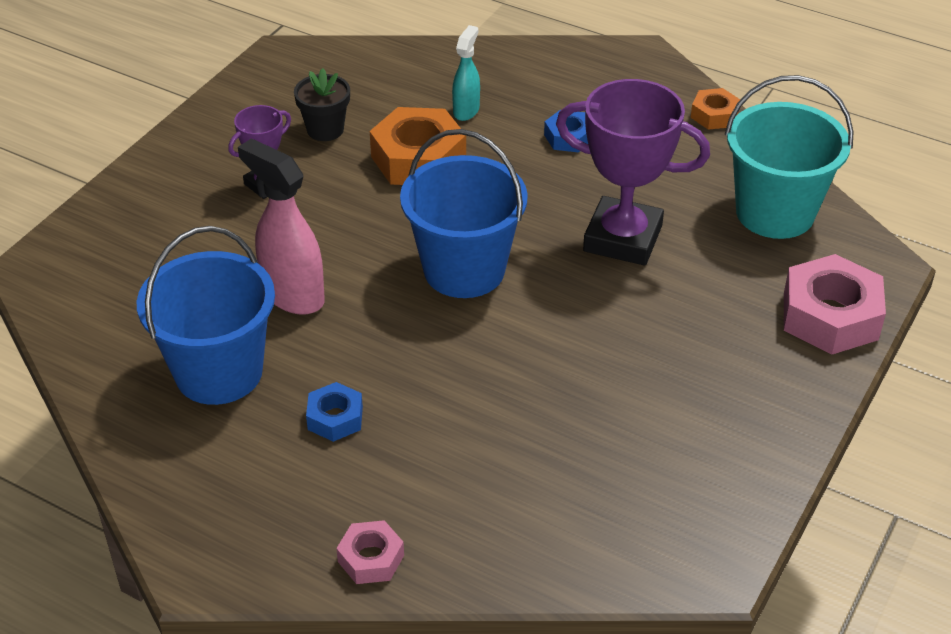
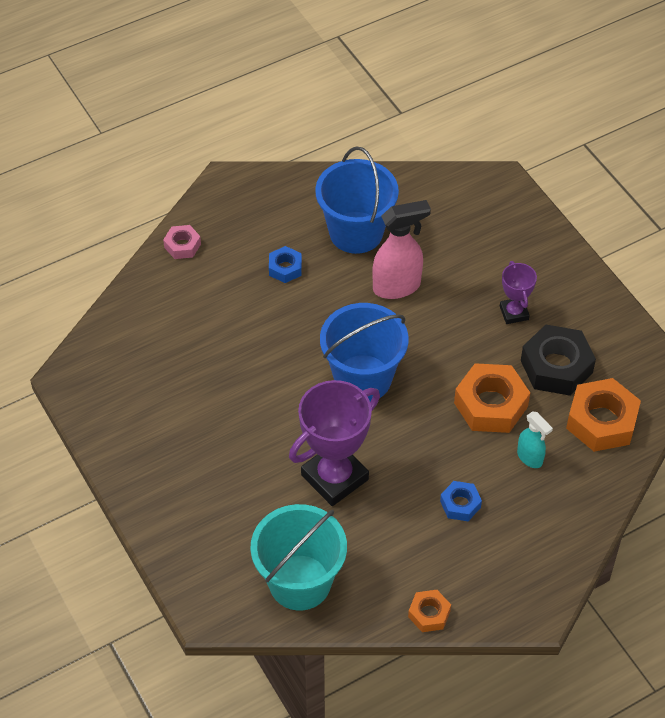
camera: 120 degrees right, 10 degrees up
black flower pot [294,68,350,141] -> black nut [521,325,596,396]
pink nut [784,254,886,355] -> none
none -> orange nut [566,378,641,452]

